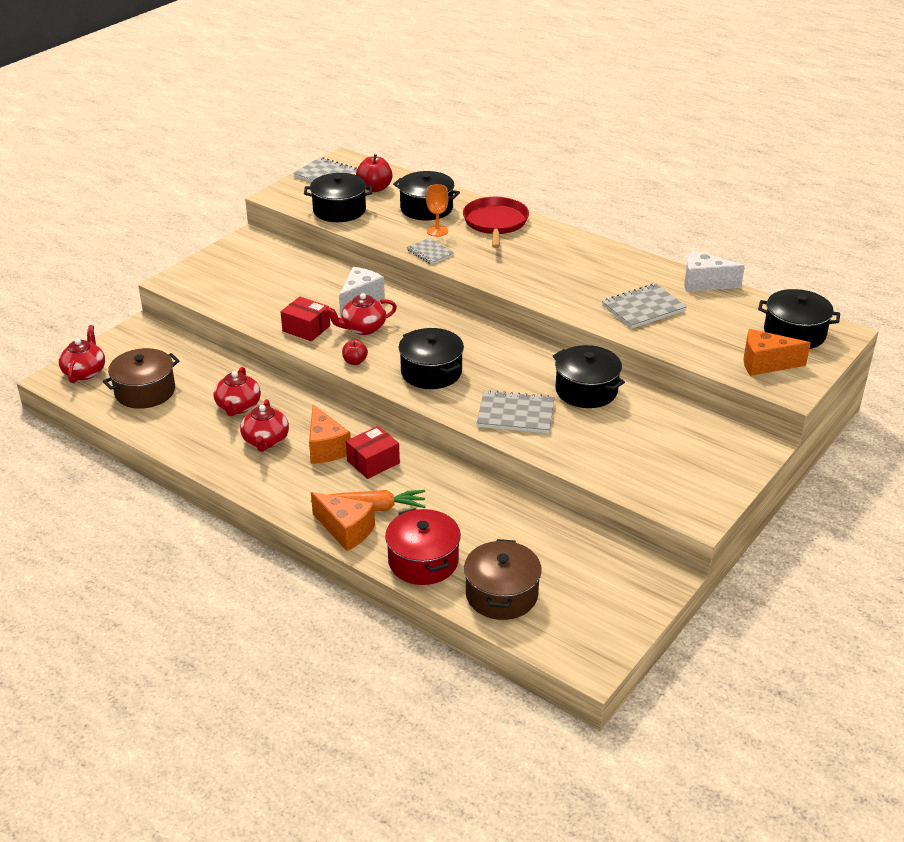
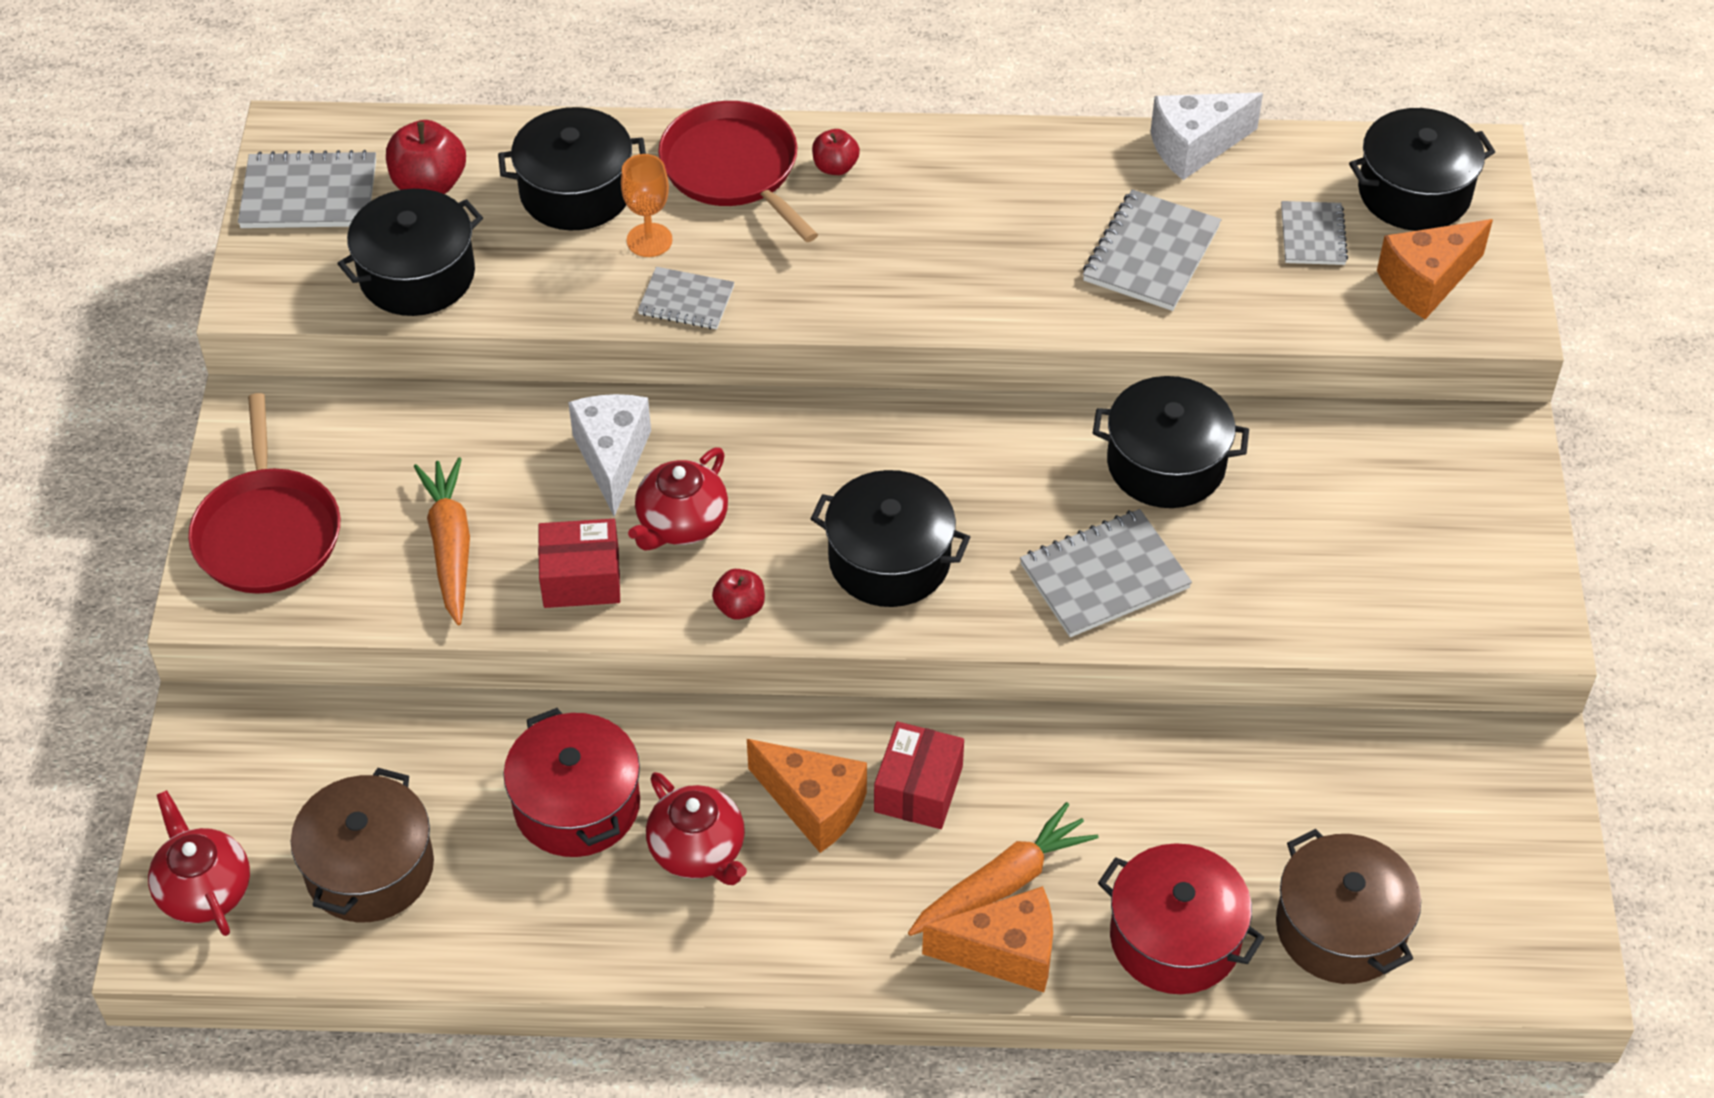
camera: 35 degrees left, 15 degrees up
red teapot [214,367,261,416] -> red pot [503,708,640,857]
none -> red pan [188,393,341,594]
none -> orange carrot [414,457,470,625]
none -> red apple [812,129,860,175]
none -> grey notebook [1281,201,1348,265]

